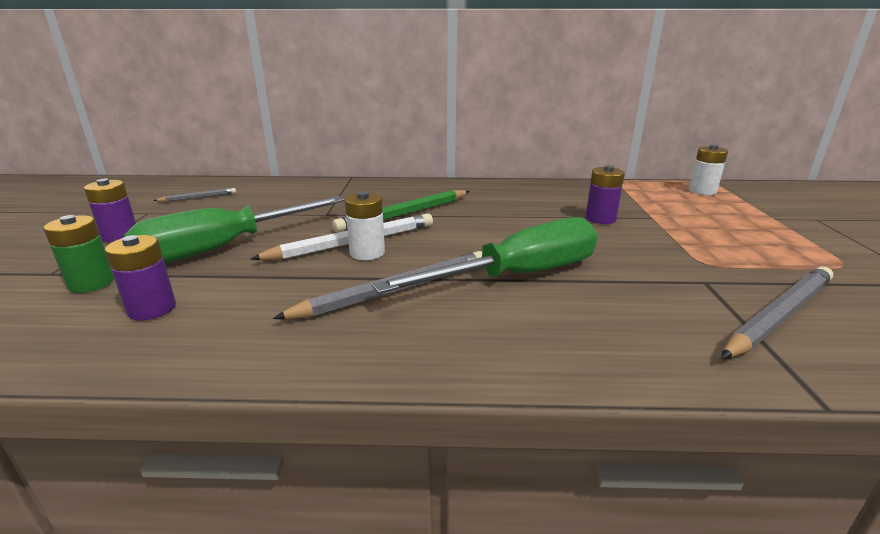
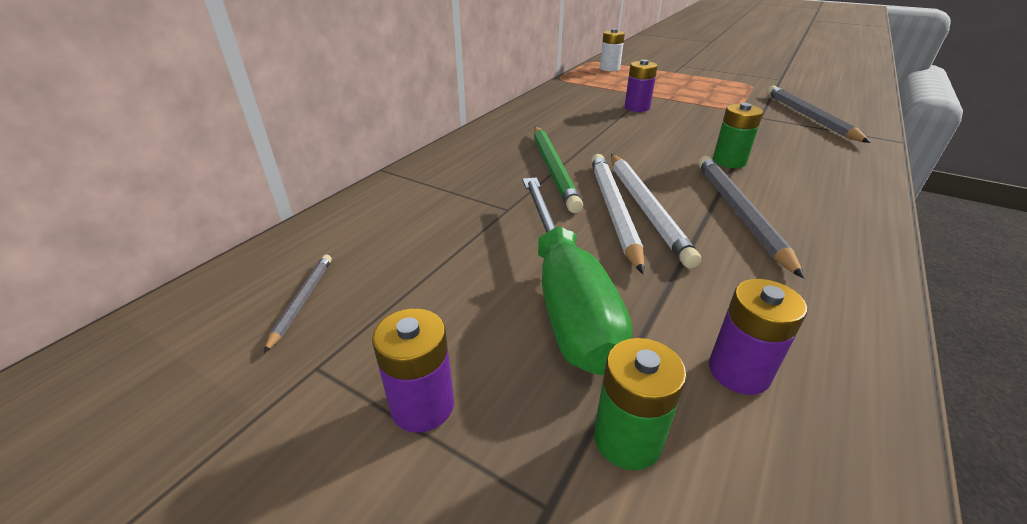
camera: 60 degrees left, 10 degrees up
white battery [345,191,385,260] -> white pencil [611,154,701,268]
green screwdriver [372,217,598,294] -> green battery [713,103,763,168]

